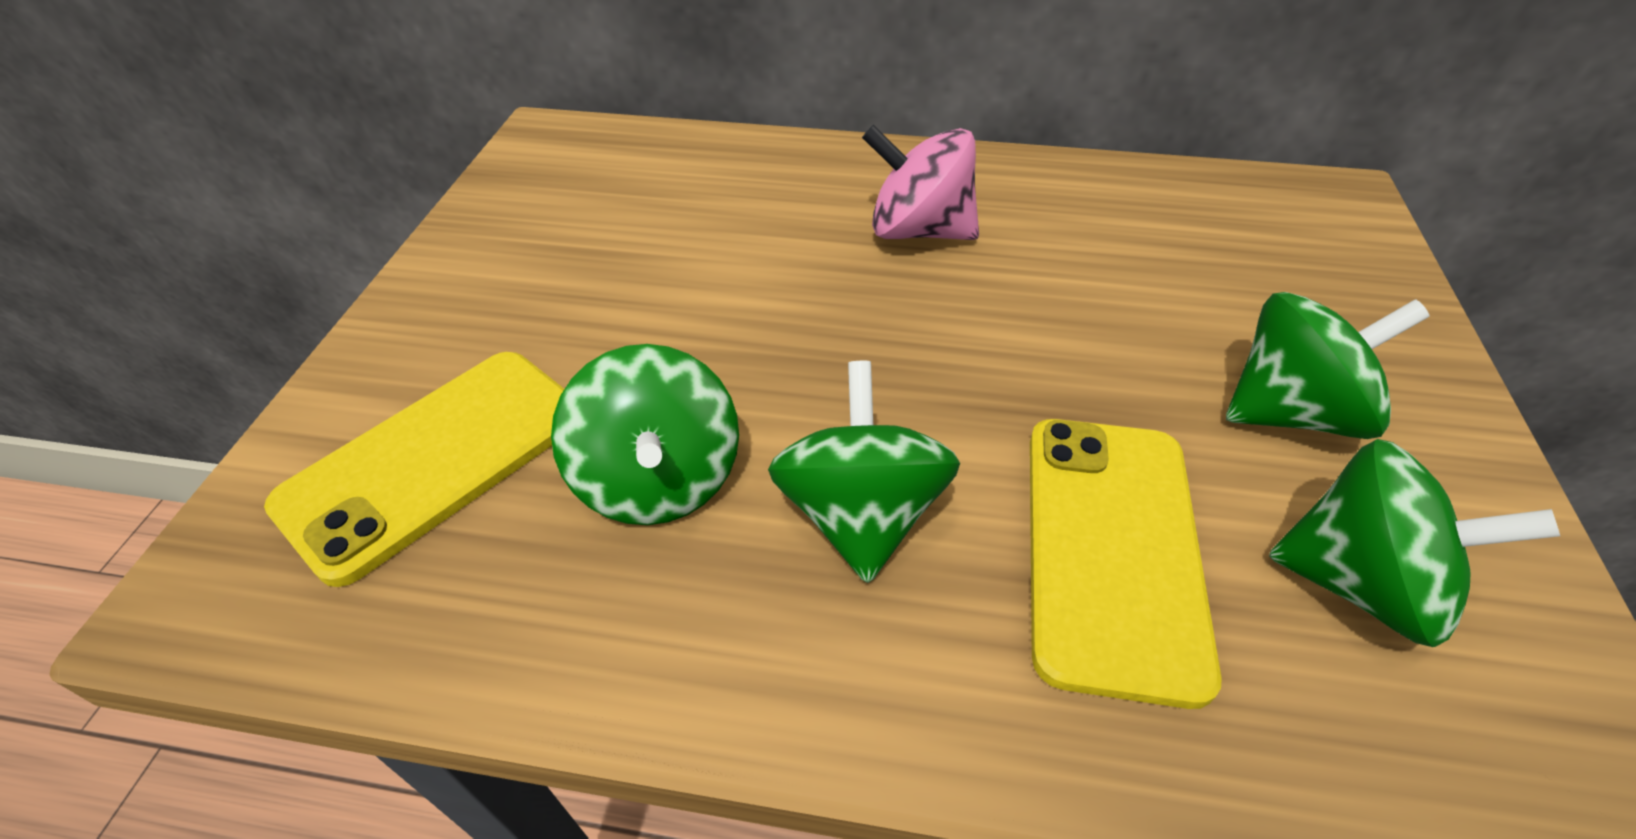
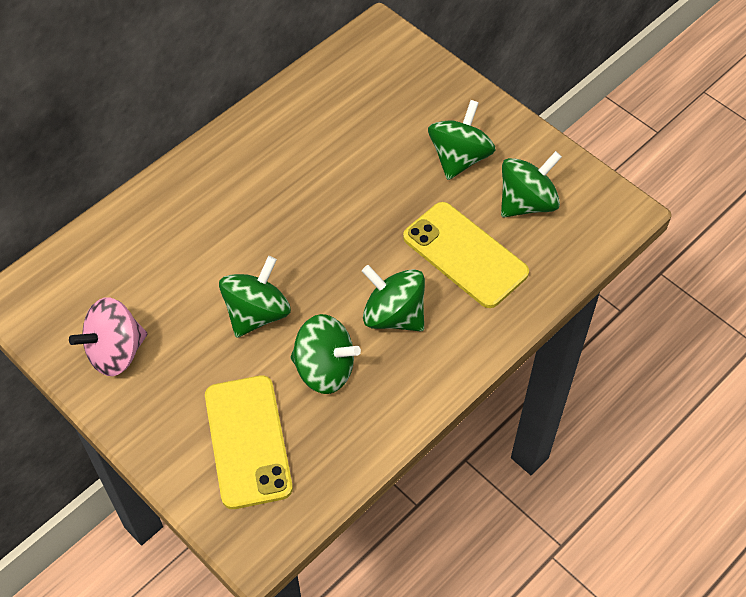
camera: 55 degrees left, 10 degrees up
pink spinning top [862,125,979,240] -> pink spinning top moved to [69,297,147,376]
none -> green spinning top [219,256,291,338]

